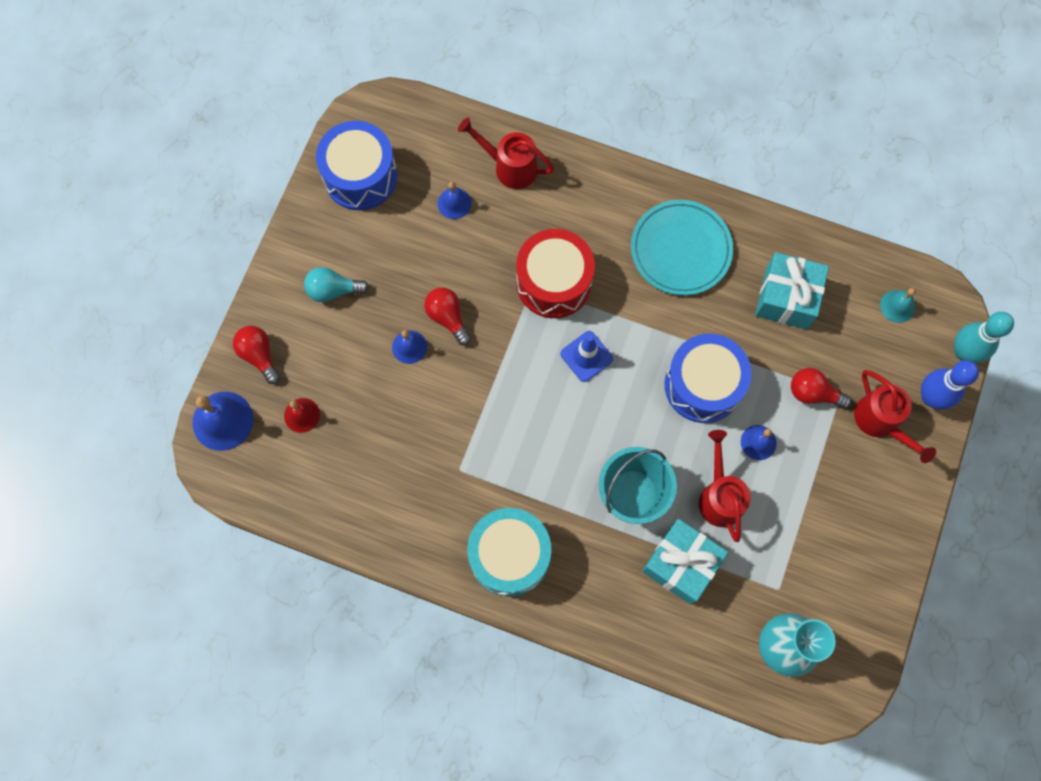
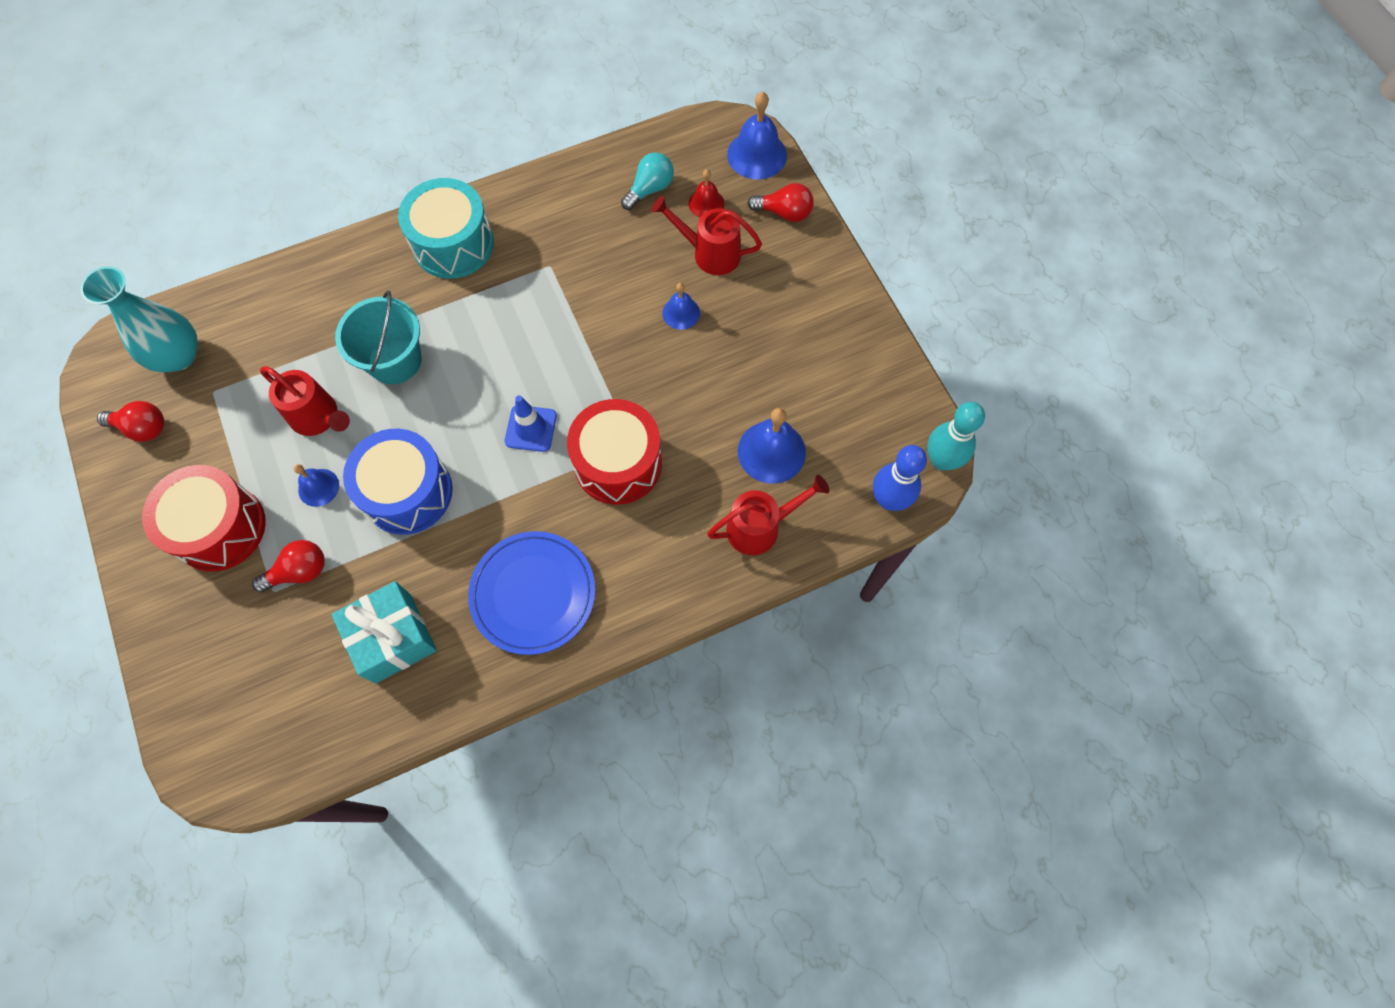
camera: 135 degrees right, 5 degrees down
turquoise light bulb [304,267,369,302] -> turquoise light bulb moved to [621,152,674,210]
blue drum [316,121,397,210] -> none
red light bulb [424,287,471,346] -> red light bulb moved to [97,401,164,442]
blue bell [438,182,471,219] -> blue bell [738,408,806,484], size x1.70
turquoise plate [631,200,733,295] -> blue plate [468,531,595,655]
turquoise gift [642,519,728,604] -> none
red watering can [854,370,936,463] -> red watering can moved to [651,196,762,275]
turquoise bell [880,288,916,323] -> none
blue bowling pin [921,360,979,410] -> blue bowling pin moved to [873,445,927,511]
turquoise bowling pin [954,312,1014,363] -> turquoise bowling pin moved to [927,402,985,470]
none -> red drum [142,465,266,572]

